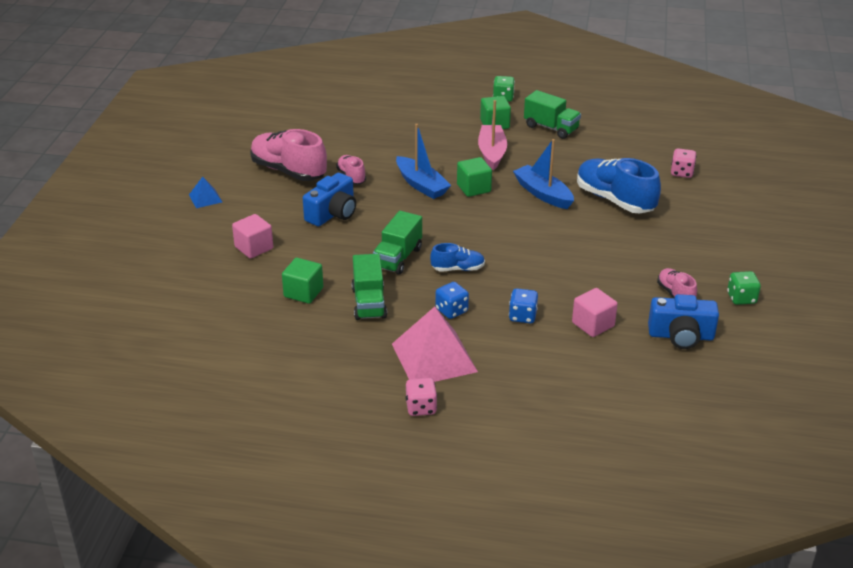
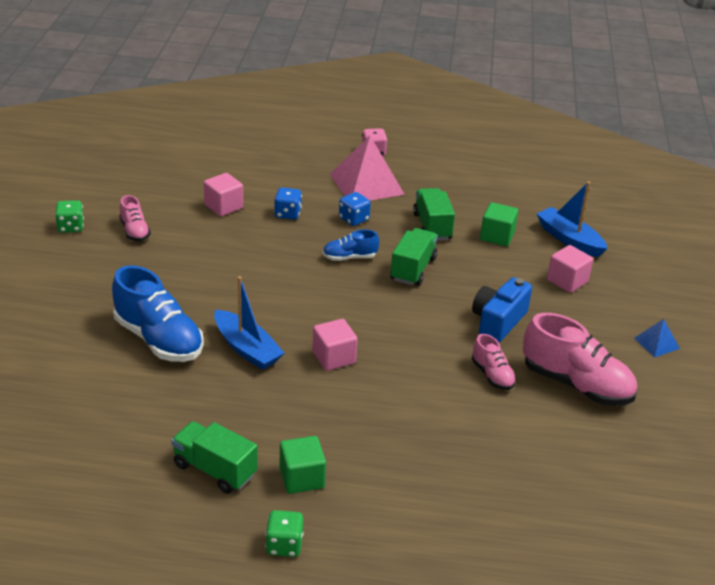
camera: 175 degrees right, 0 degrees up
blue boat [396,124,451,199] -> blue boat moved to [537,182,608,257]
green cube [457,157,492,197] -> pink cube [312,319,358,371]
pink boat [478,100,507,170] -> none
blue camera [648,294,719,349] -> none
pink dice [671,148,697,178] -> none

